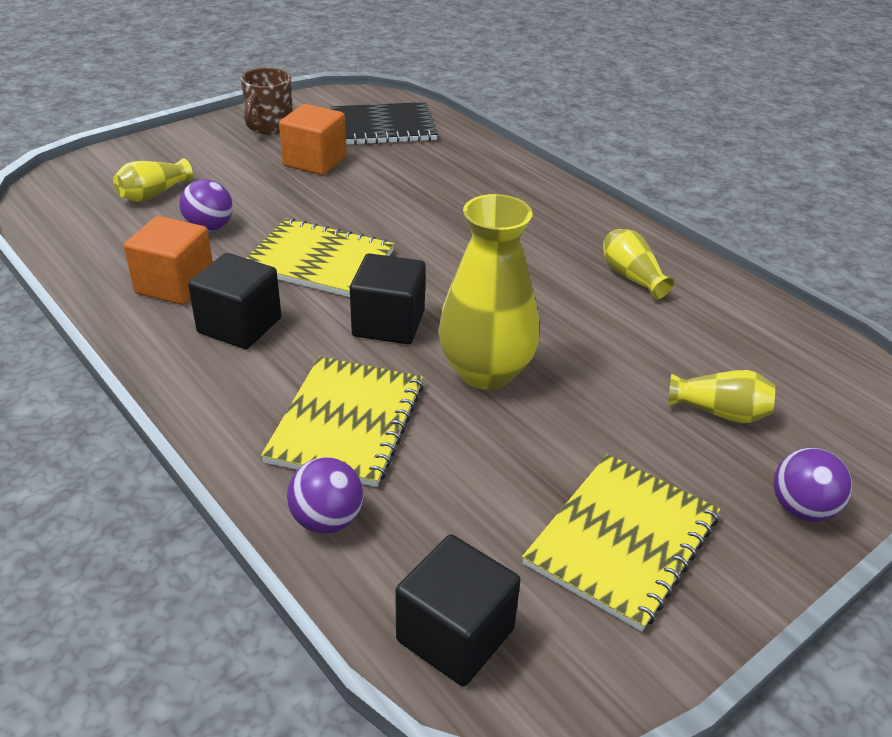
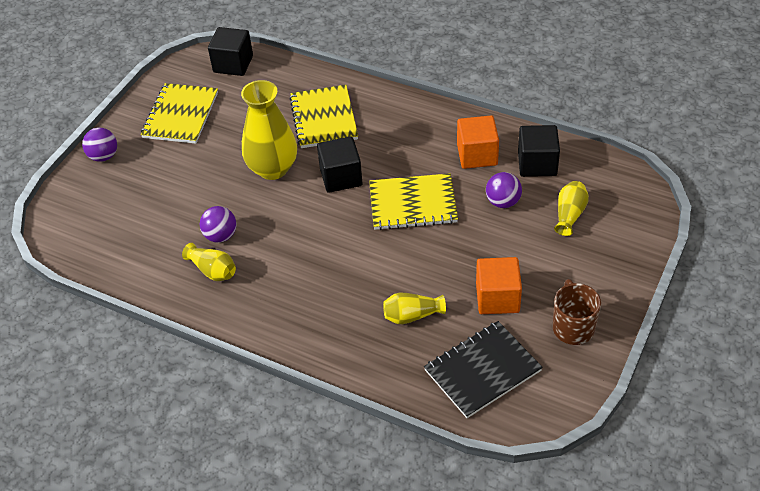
camera: 160 degrees right, 10 degrees up
black cube [188,253,281,349] -> black cube moved to [518,125,560,177]
purple ball [287,457,363,534] -> purple ball moved to [200,206,237,243]
yellow vase [668,370,775,423] -> yellow vase moved to [383,293,446,324]

